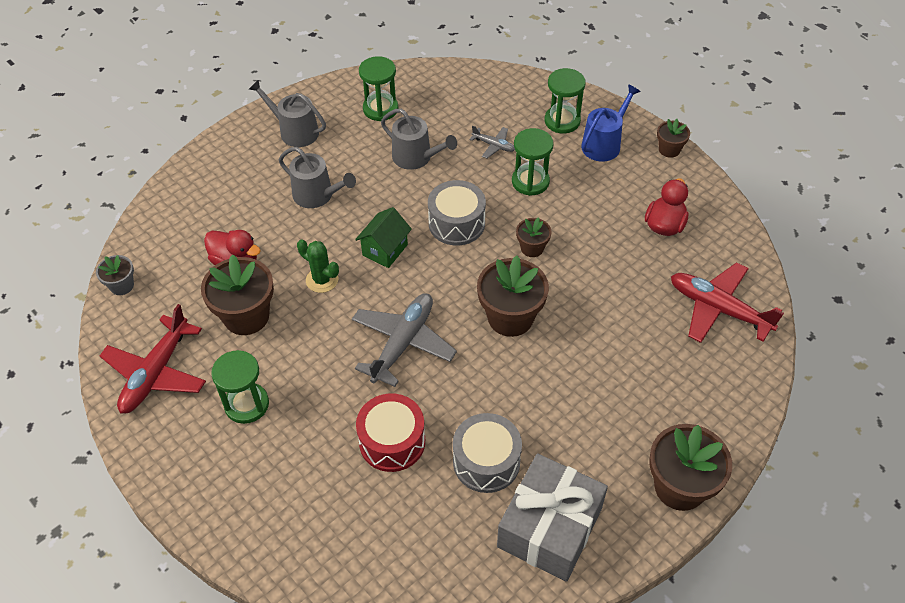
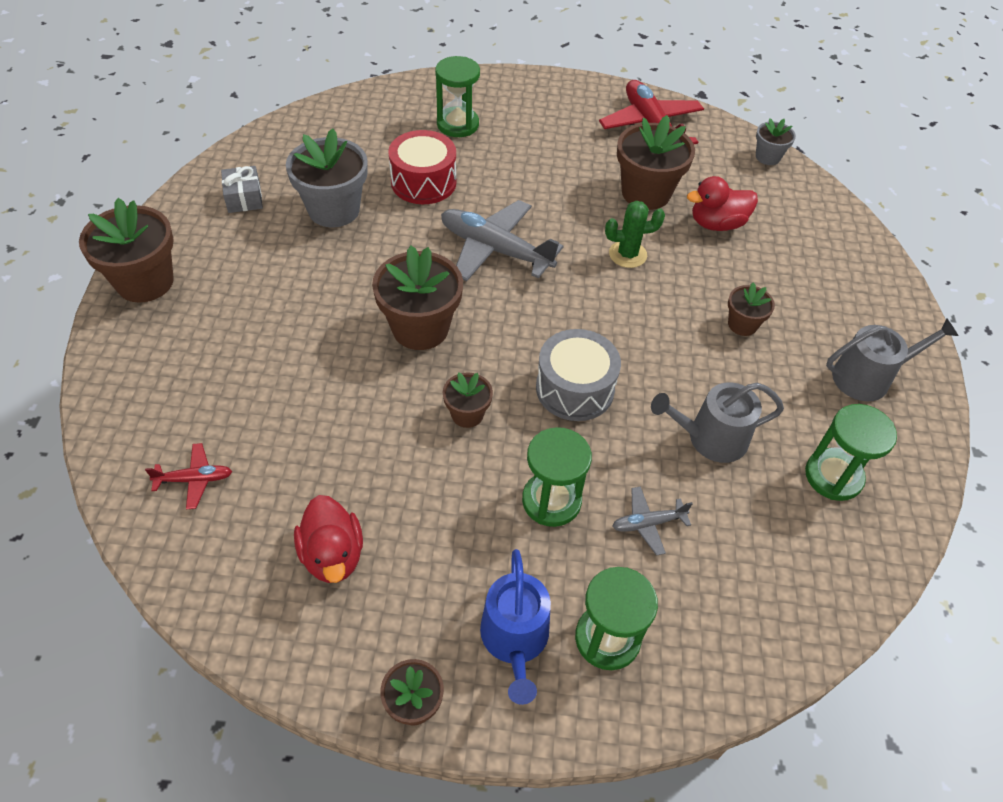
camera: 135 degrees right, 0 degrees up
green hourglass [211,350,269,424] -> green hourglass moved to [435,56,480,137]
grey watering can [279,147,356,208] -> brown flower pot [728,282,775,336]
grey plane [352,294,457,387] -> grey plane turned 135 degrees clockwise [441,200,563,281]
green house [355,207,412,268] -> none
grey drum [453,413,522,493] -> grey flower pot [286,128,368,227]
grey gift [497,453,608,582] -> grey gift [221,166,263,213], size x0.46
red plane [671,262,784,343] -> red plane [145,443,232,509], size x0.49

